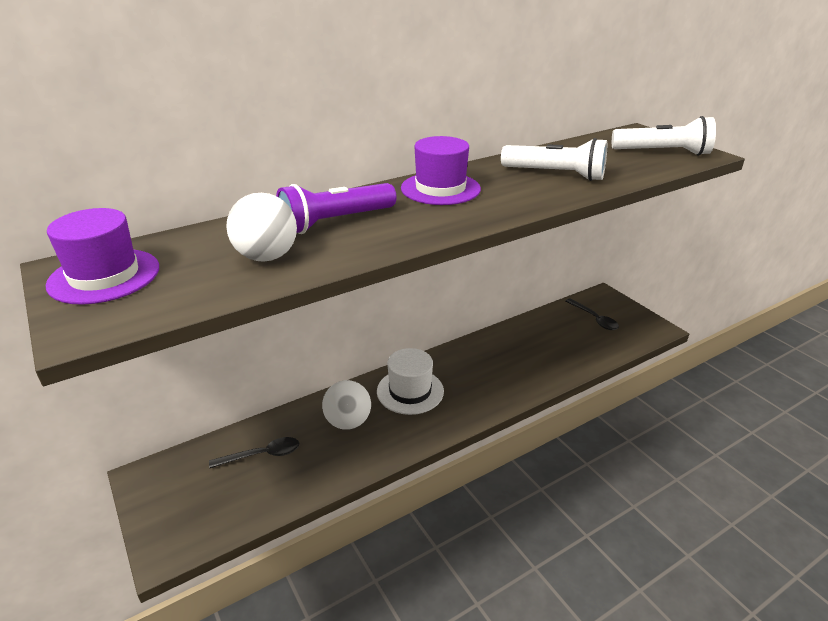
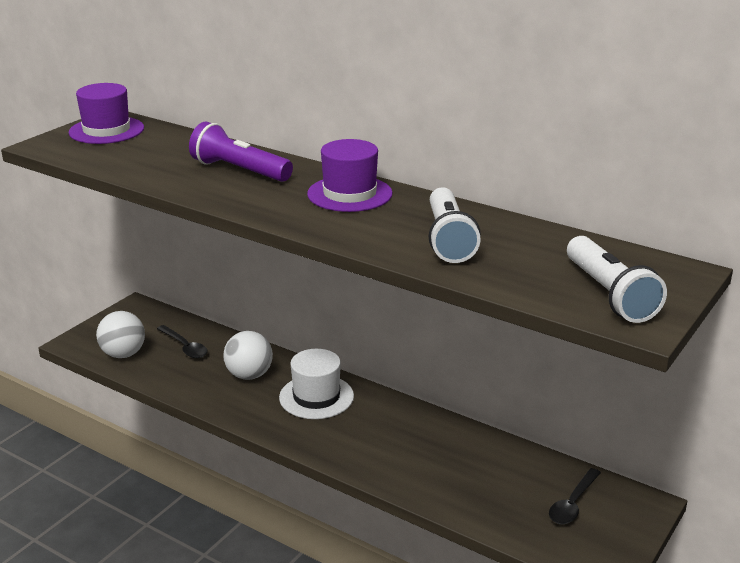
camera: 65 degrees right, 5 degrees down
white ball [226,193,297,262] -> white ball moved to [96,311,145,358]

